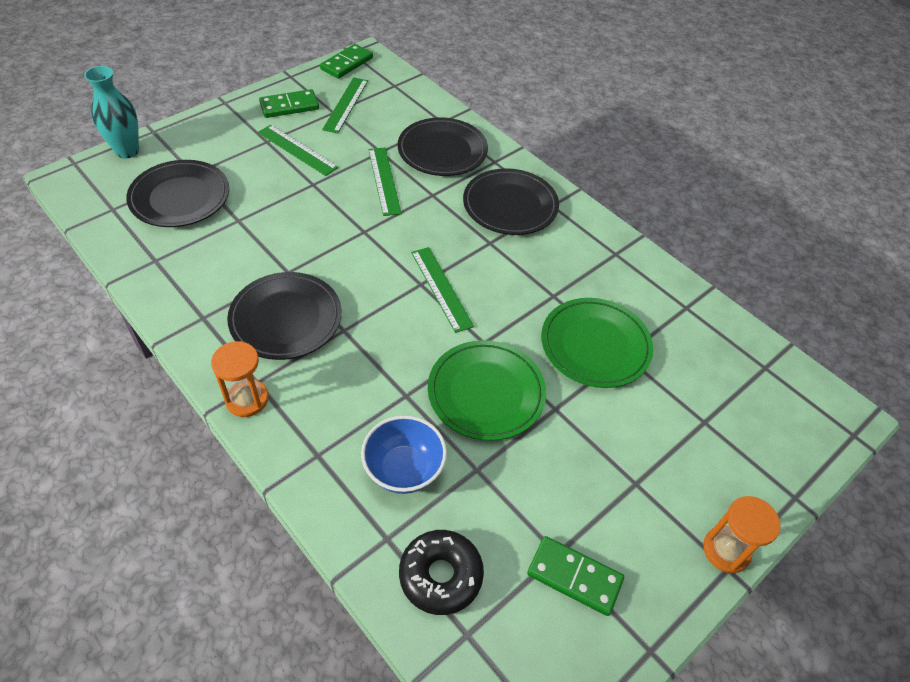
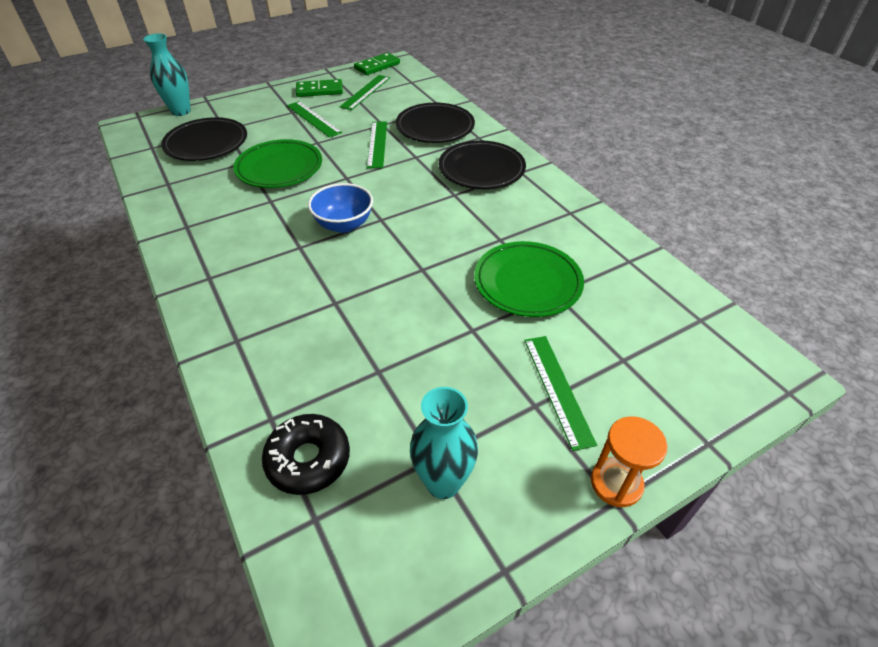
camera: 15 degrees right, 5 degrees down
orange hourglass [211,341,269,417] -> none
black plate [227,272,342,360] -> none
blue bowl [361,415,447,494] -> blue bowl moved to [308,183,373,233]
green ruler [411,247,474,333] -> green ruler moved to [524,336,597,451]
green plate [428,340,546,441] -> green plate moved to [233,139,322,188]
green domino [527,536,624,616] -> turquoise vase [410,387,478,499]

